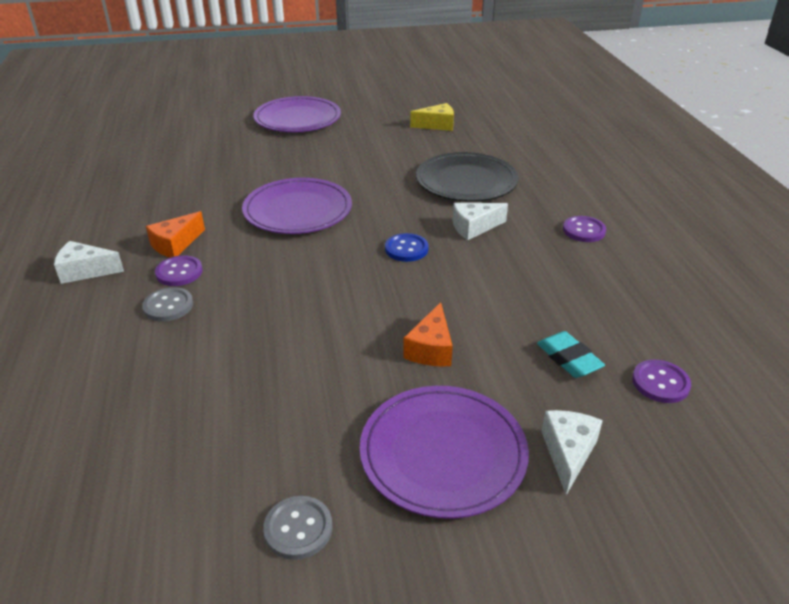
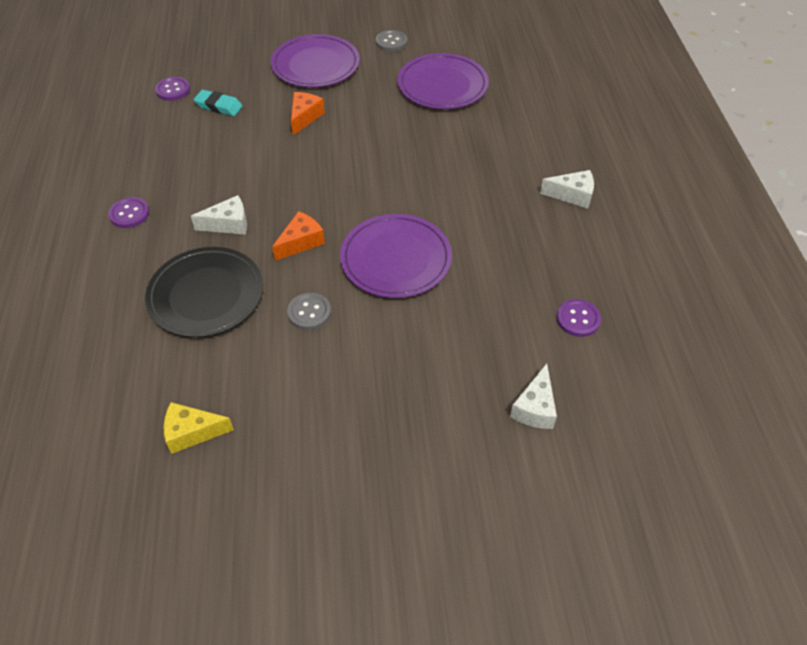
camera: 175 degrees left, 15 degrees up
grey button [142,287,193,322] -> grey button moved to [287,293,331,330]
orange cheese [146,211,205,258] -> orange cheese moved to [272,211,325,261]
purple button [155,255,203,286] -> purple button moved to [556,299,601,337]
purple plate [253,96,341,132] -> purple plate moved to [398,53,489,109]
blue button [385,233,429,262] -> none
turquoise eraser [537,331,605,378] -> turquoise eraser turned 45 degrees counterclockwise [193,90,243,116]
white cheese [541,410,603,495] -> white cheese moved to [510,364,557,429]

